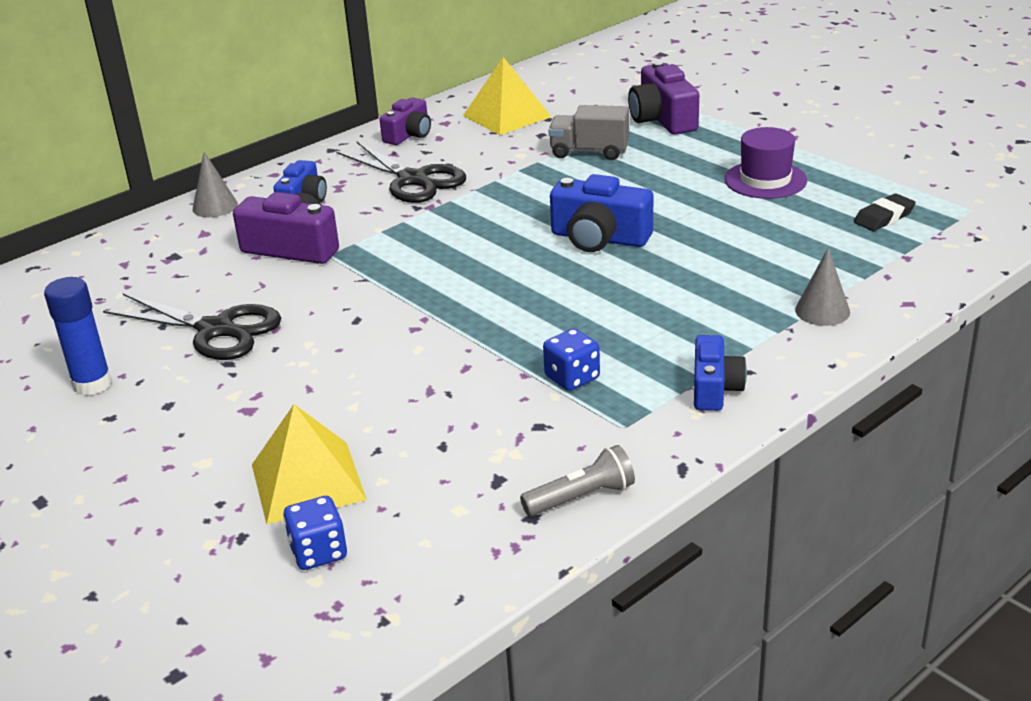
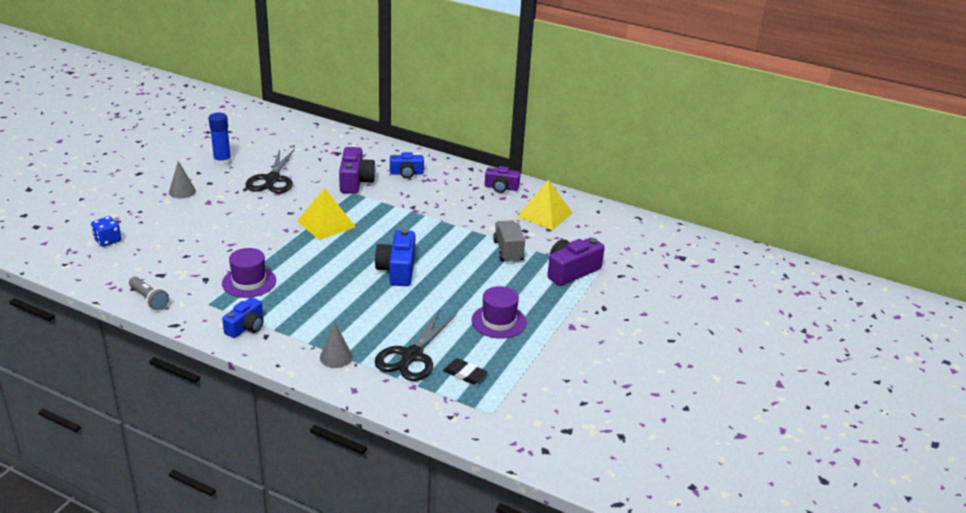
camera: 65 degrees right, 0 degrees up
grey cone [193,152,238,217] -> grey cone moved to [169,161,196,198]
yellow pyramid [252,404,367,524] -> yellow pyramid moved to [297,188,356,240]
black scissors [336,142,466,203] -> black scissors moved to [375,310,457,381]
blue dice [543,328,600,391] -> purple hat [222,248,276,298]
blue camera [694,335,747,411] -> blue camera turned 45 degrees counterclockwise [222,297,263,338]

